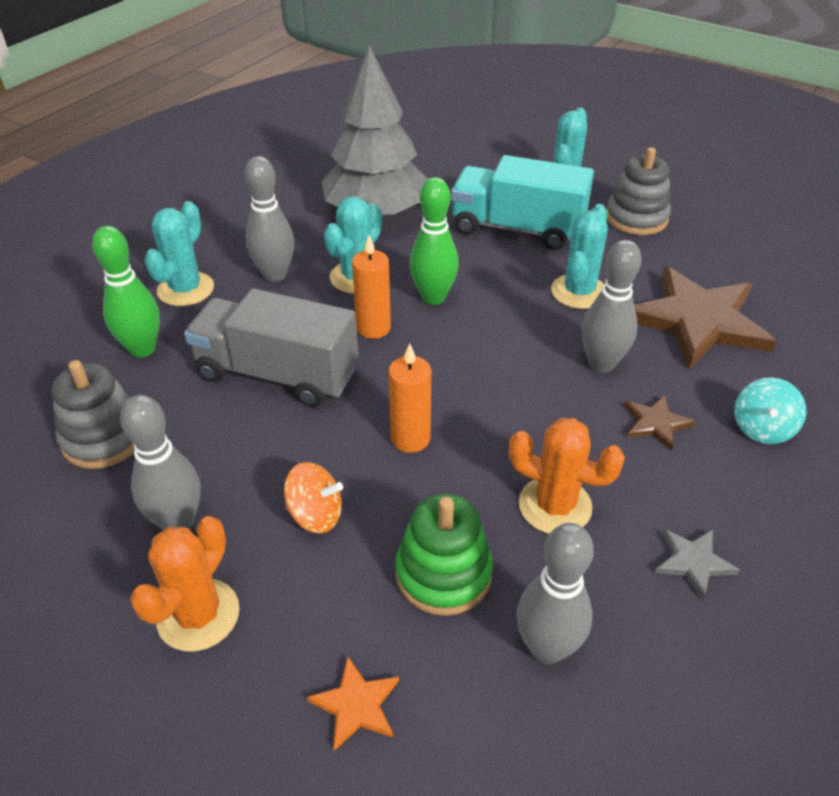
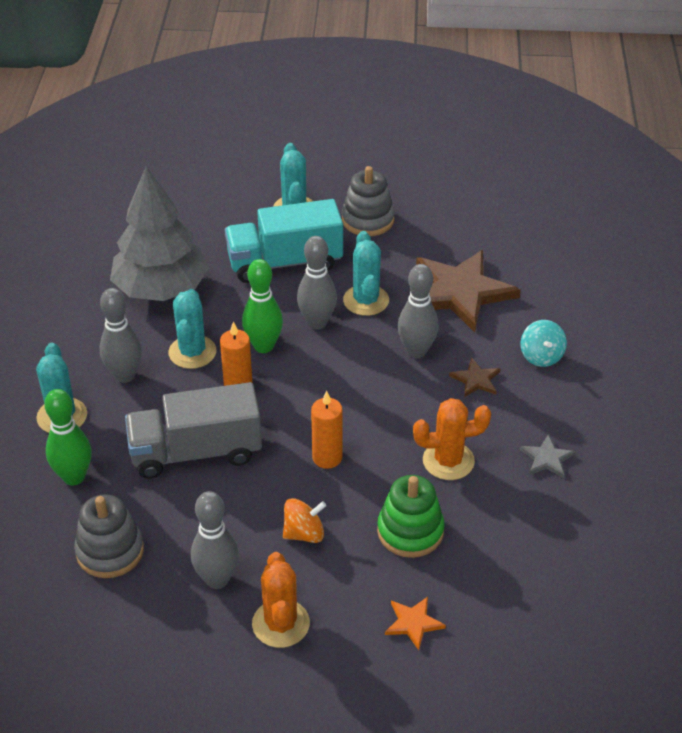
camera: 30 degrees left, 0 degrees up
grey bowling pin [516,523,594,664] -> grey bowling pin moved to [297,236,337,329]

